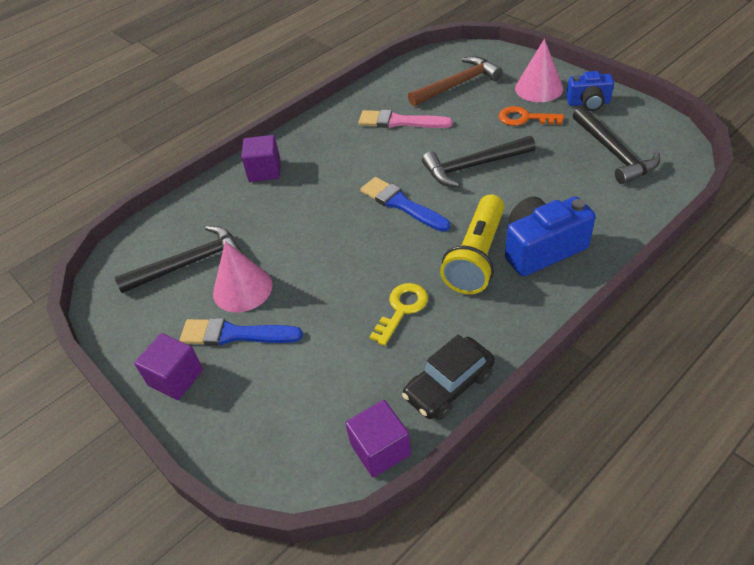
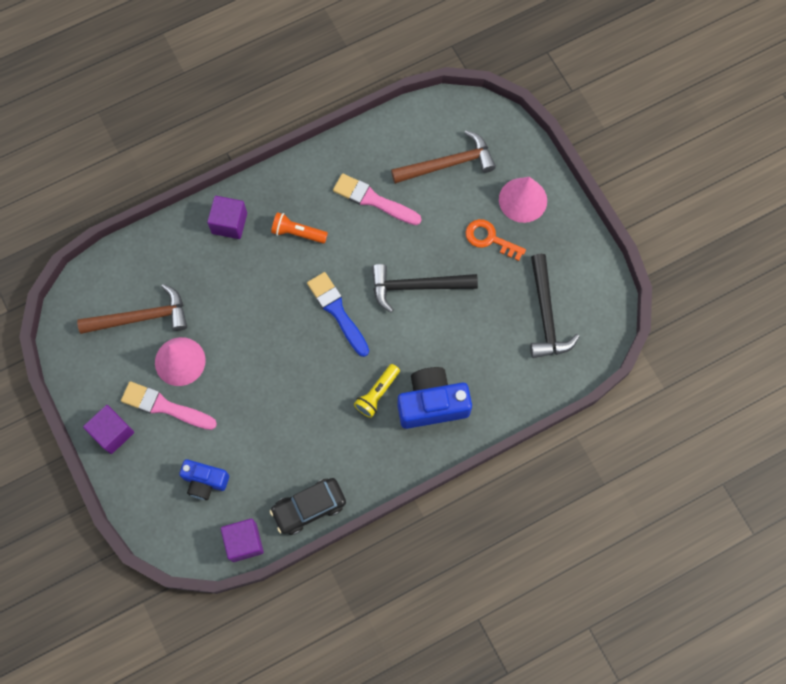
camera: 10 degrees right, 25 degrees up
black hammer [115,226,243,293] -> brown hammer [77,284,187,334]
blue brush [180,318,303,346] -> pink brush [121,381,217,430]
yellow key [370,283,428,346] -> none
yellow flashlight [440,194,504,294] -> yellow flashlight [354,364,400,418], size x0.57
blue camera [566,71,614,111] -> blue camera moved to [179,459,229,500]
none -> orange flashlight [271,212,328,243]

